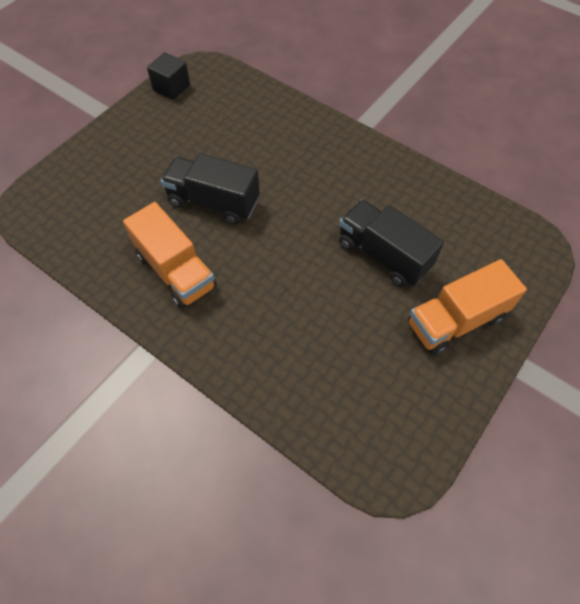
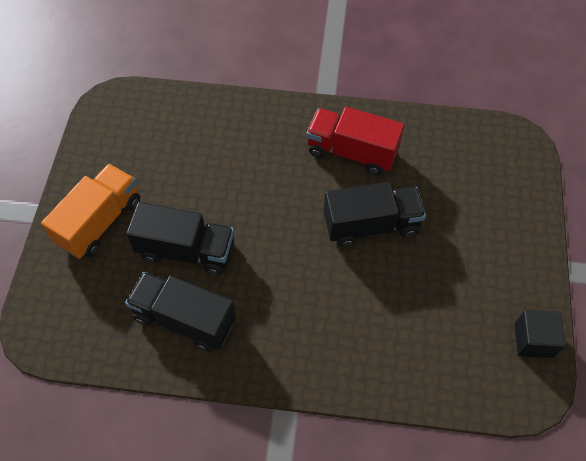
camera: 150 degrees right, 0 degrees up
orange truck [123,202,217,308] -> red truck [306,107,404,175]
none -> black truck [125,272,236,352]

